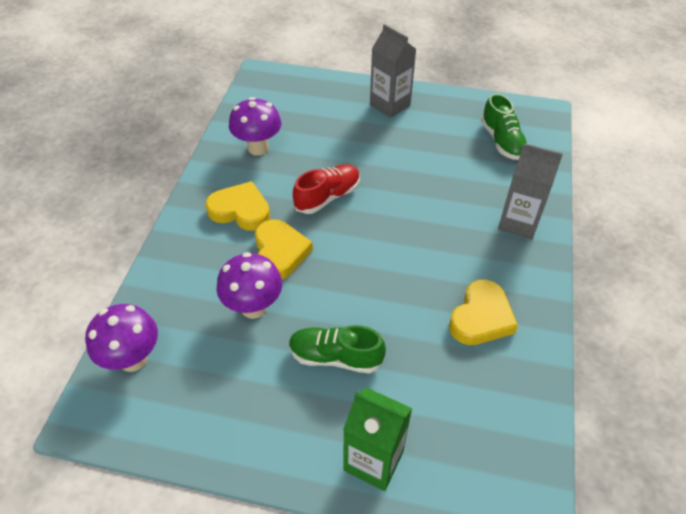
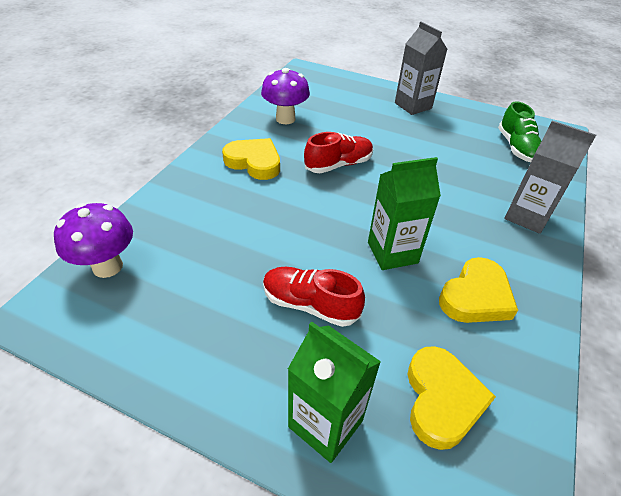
camera: 10 degrees right, 5 degrees down
purple mushroom [217,252,282,319] -> none
yellow heart [255,219,313,280] -> yellow heart moved to [408,346,496,450]
green shoe [289,325,386,374] -> red shoe [263,267,365,327]
none -> green carton [368,157,441,270]

